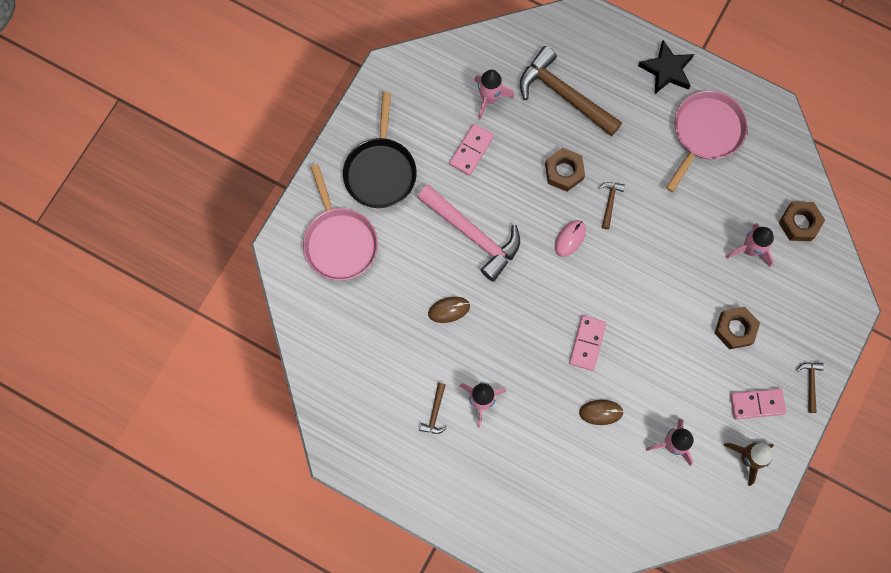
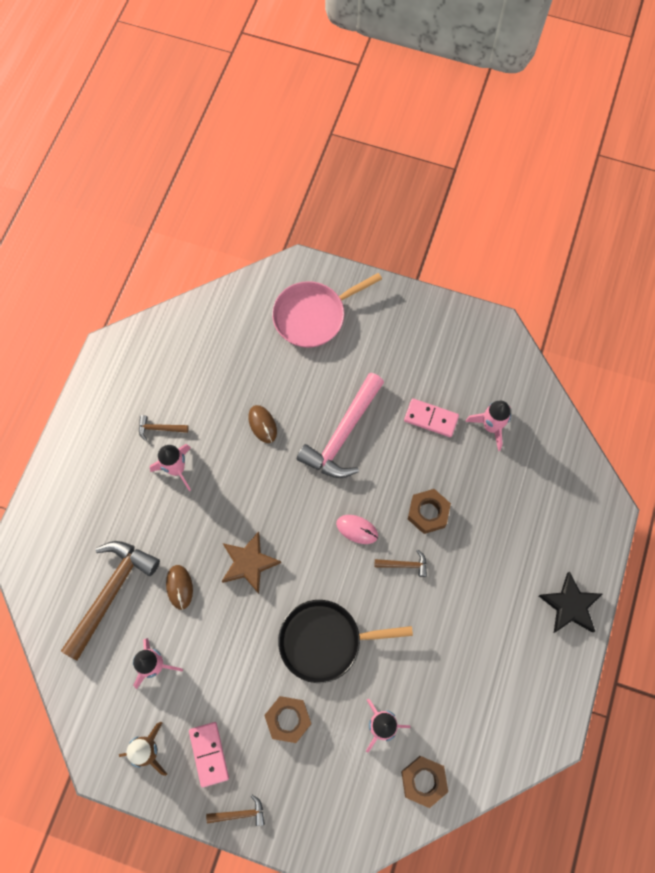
camera: 80 degrees right, 5 degrees down
black pan [343,92,417,208] -> black pan moved to [278,600,413,683]
brown hammer [520,46,622,136] -> brown hammer moved to [61,541,160,661]
pink domino [569,315,606,371] -> brown star [222,531,281,594]
pink pan [666,91,748,192] -> none

